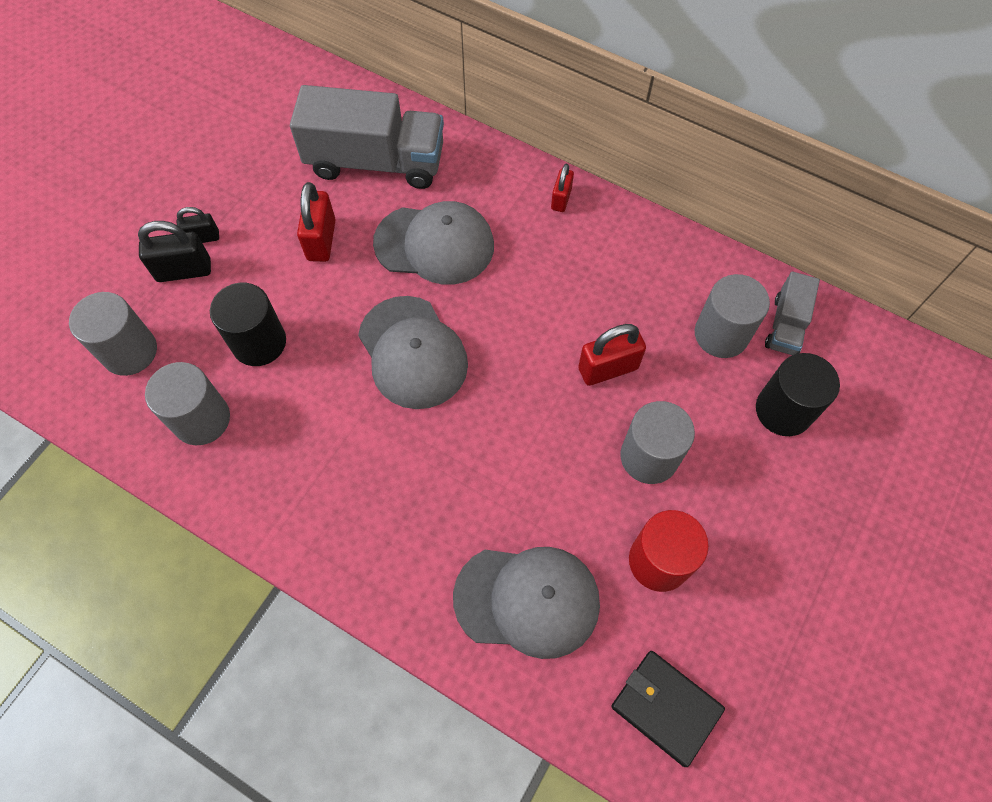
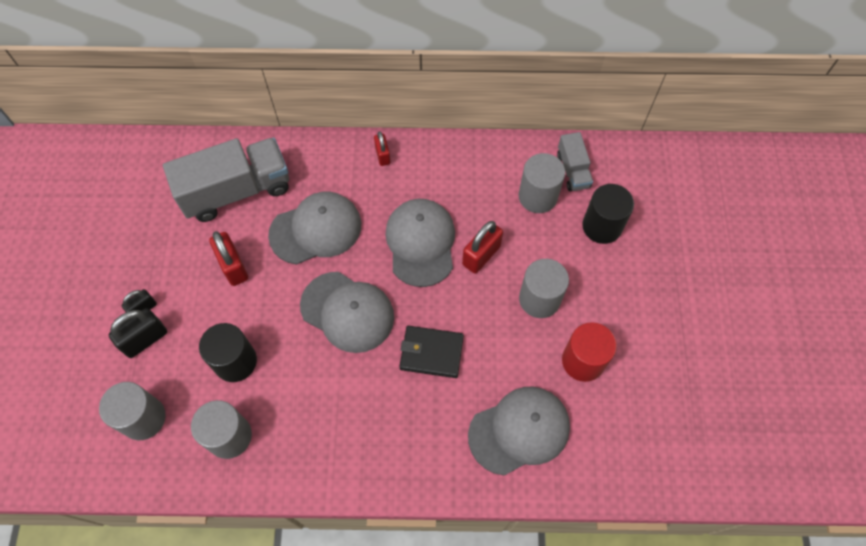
camera: 30 degrees left, 0 degrees up
black wallet [611,651,725,767] -> black wallet moved to [399,326,464,378]
none -> grey cap [385,199,455,287]

